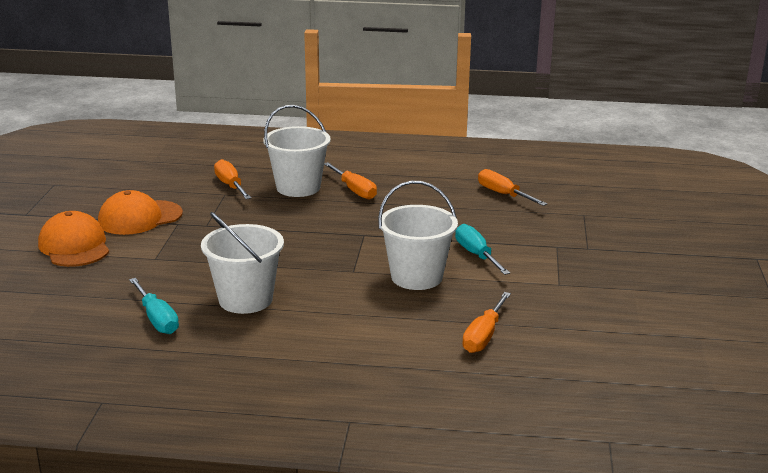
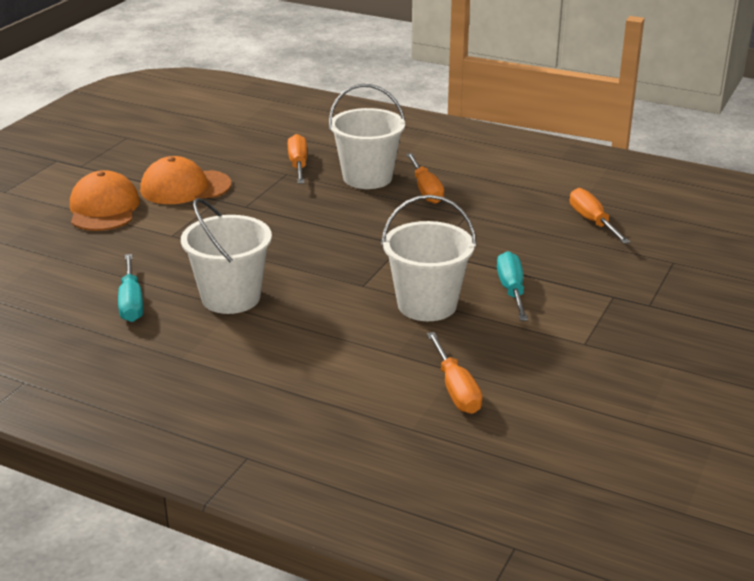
camera: 20 degrees right, 5 degrees up
orange screwdriver [462,292,511,353] -> orange screwdriver turned 60 degrees counterclockwise [427,332,483,414]

